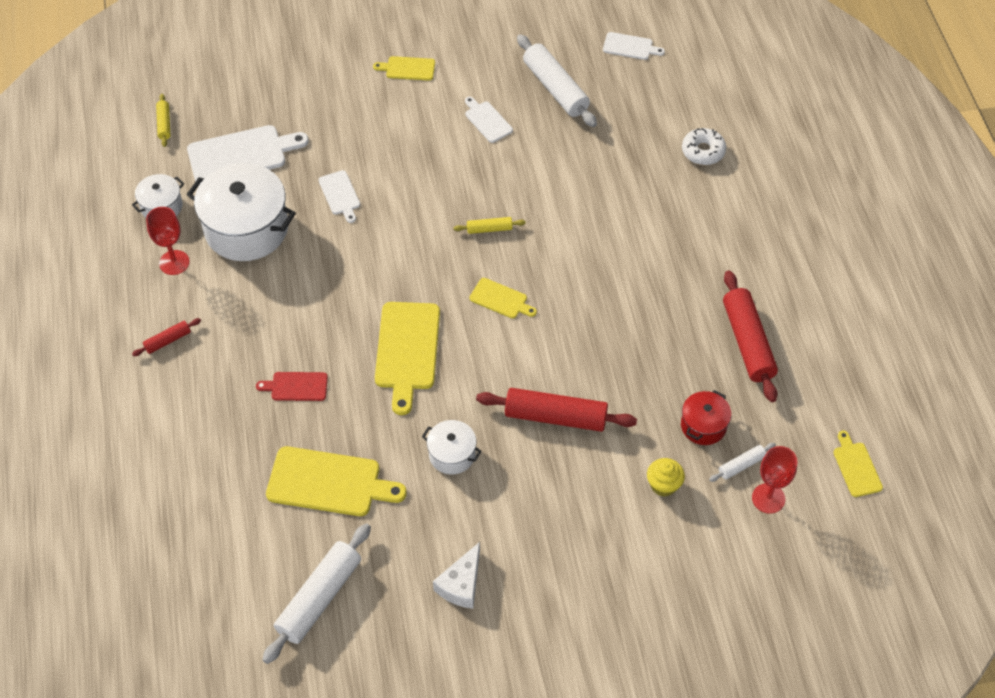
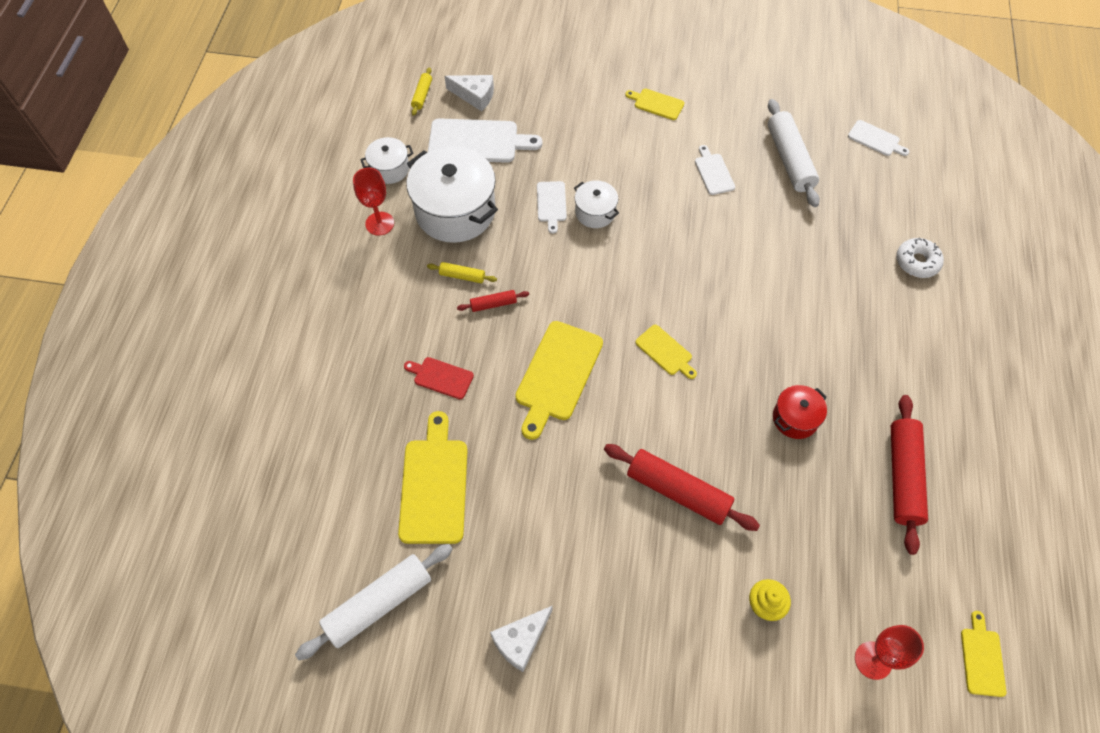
camera: 20 degrees right, 5 degrees up
red rolling pin [132,318,201,356] -> red rolling pin moved to [457,290,529,312]
yellow cutting board [266,446,407,516] -> yellow cutting board turned 120 degrees counterclockwise [398,411,468,544]
white pot [422,420,482,474] -> white pot moved to [574,180,619,228]
yellow rolling pin [454,217,526,234] -> yellow rolling pin moved to [427,262,497,283]
red pot [681,390,731,445] -> red pot moved to [773,385,827,439]
white rolling pin [709,443,776,482] -> none
none -> white cheese [445,75,494,111]

